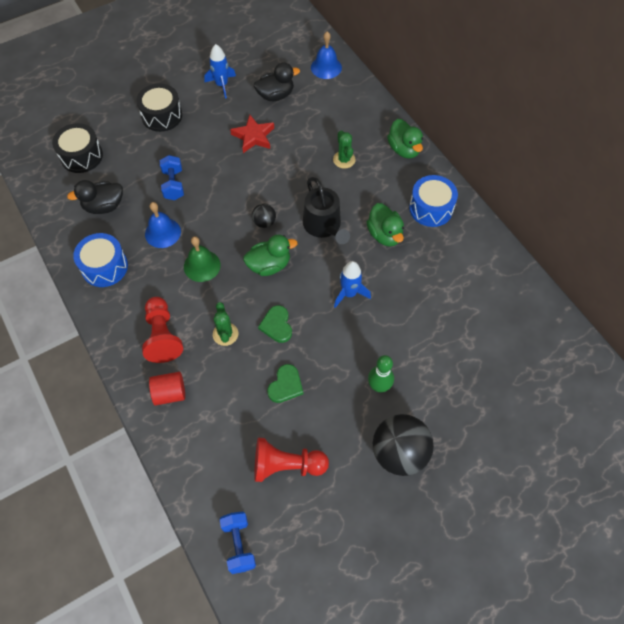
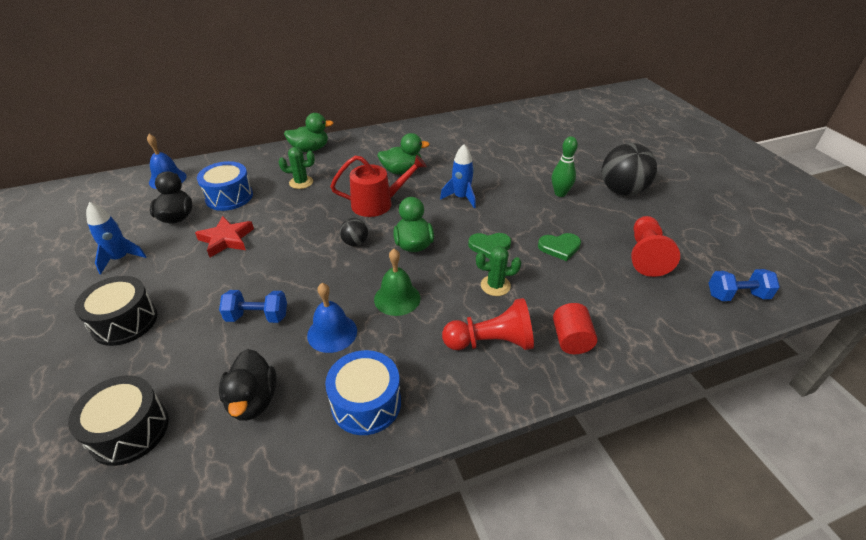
camera: 80 degrees left, 20 degrees down
green heart [267,364,303,403] -> green heart turned 135 degrees clockwise [538,233,581,261]
black watering can [303,177,350,244] -> red watering can [330,155,427,217]
blue drum [409,175,458,227] -> blue drum moved to [197,161,253,211]

